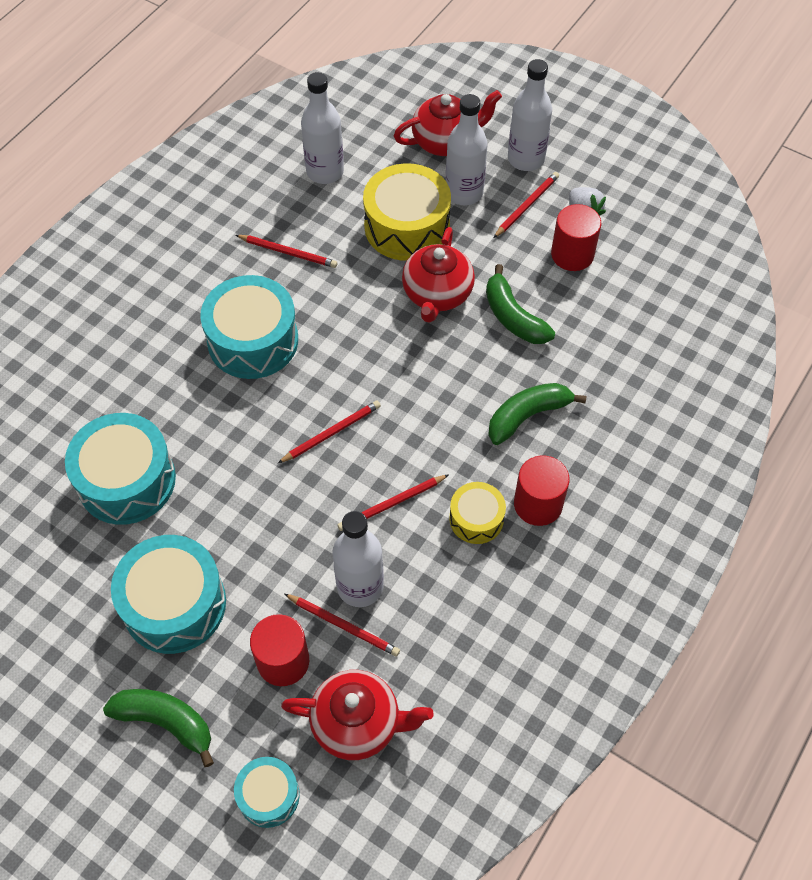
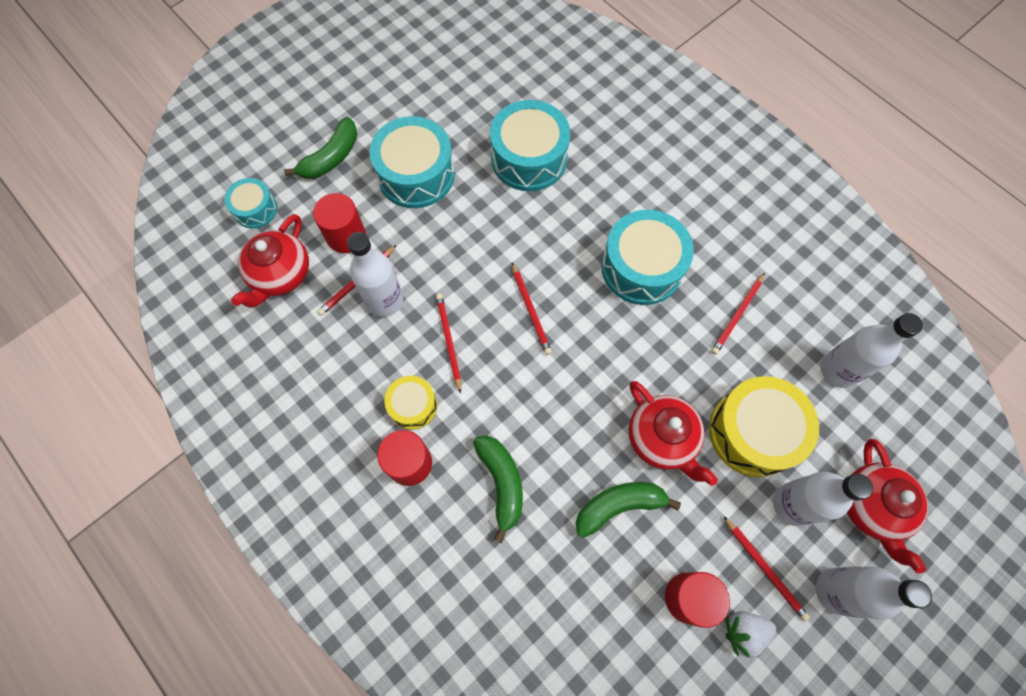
camera: 105 degrees right, 10 degrees up
red teapot [402,227,475,323] -> red teapot turned 150 degrees counterclockwise [629,381,718,486]

